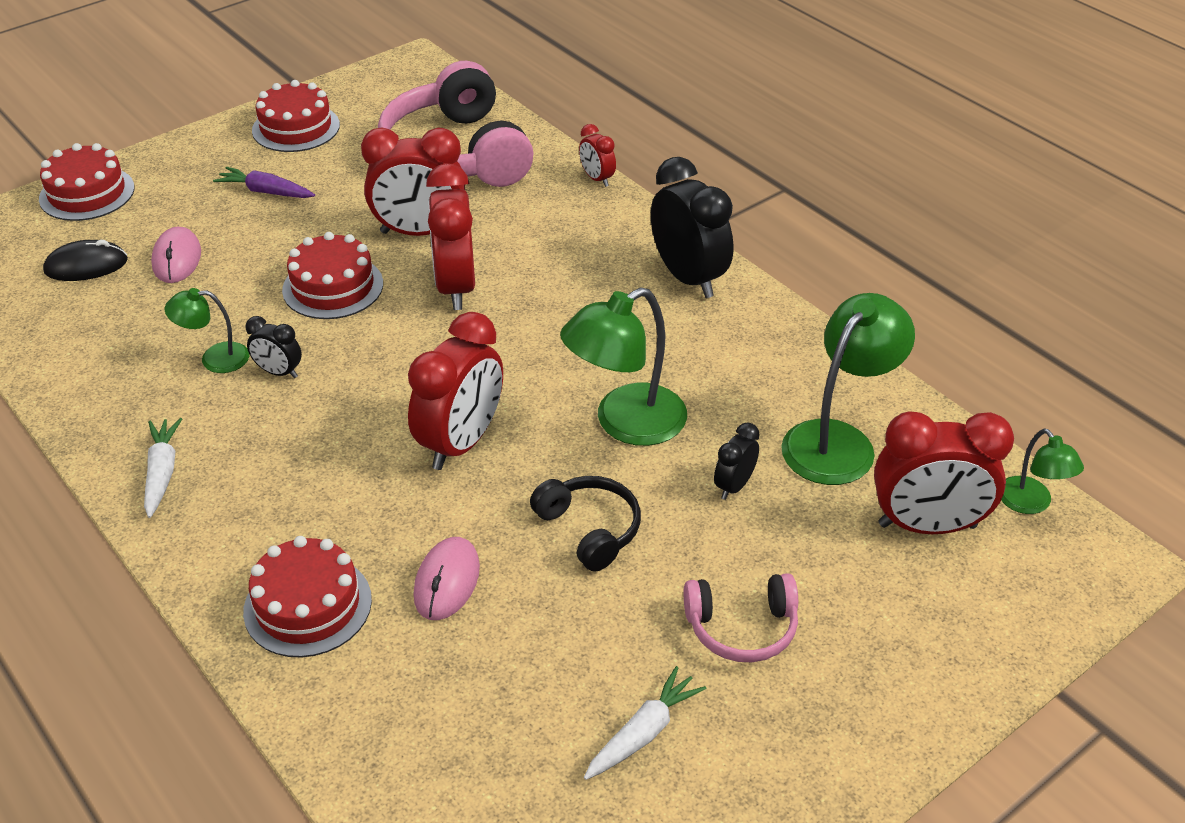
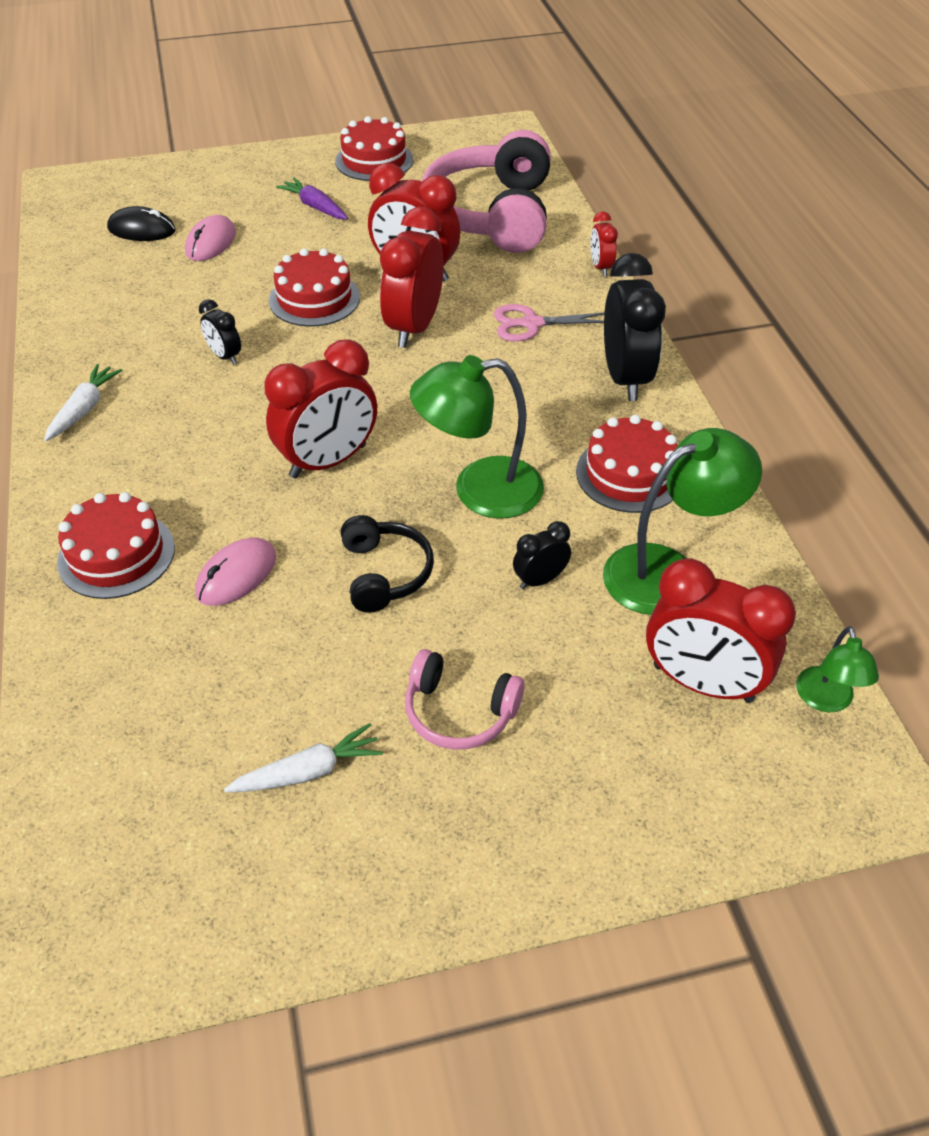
camera: 25 degrees right, 5 degrees up
red cake [39,143,135,221] -> red cake moved to [576,415,678,513]
green lamp [165,288,250,373] -> none
none -> pink scissors [494,304,605,342]

